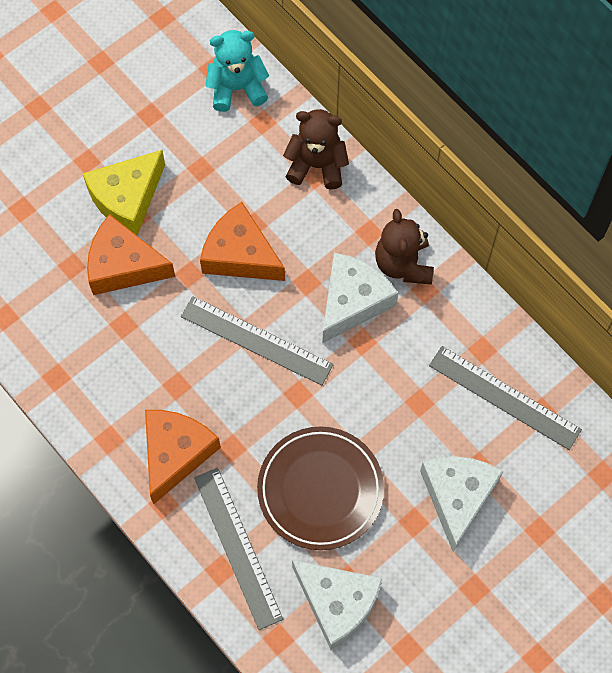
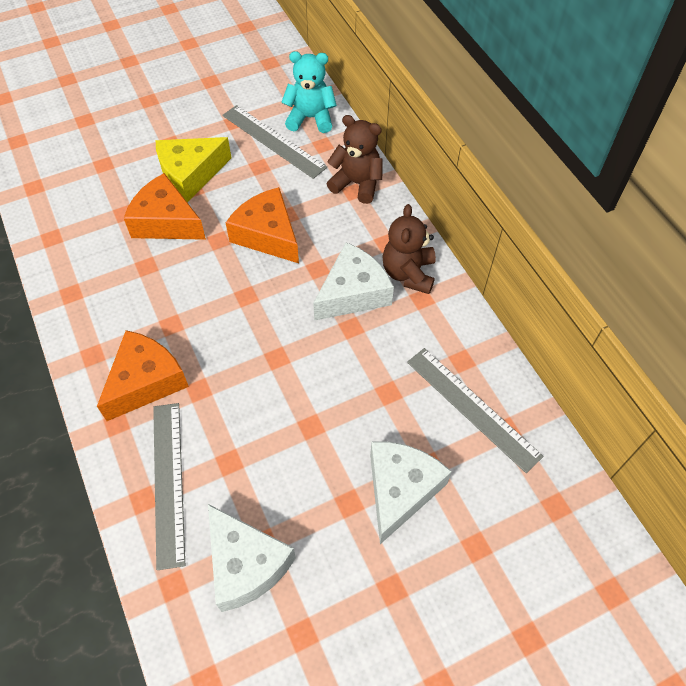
camera: 15 degrees right, 10 degrees down
grey ruler [181,296,334,385] -> grey ruler moved to [222,105,327,179]
brown plate [257,427,384,550] -> none

